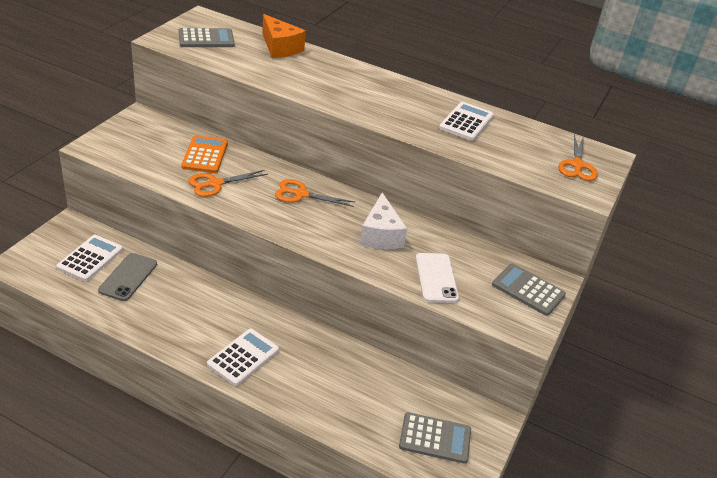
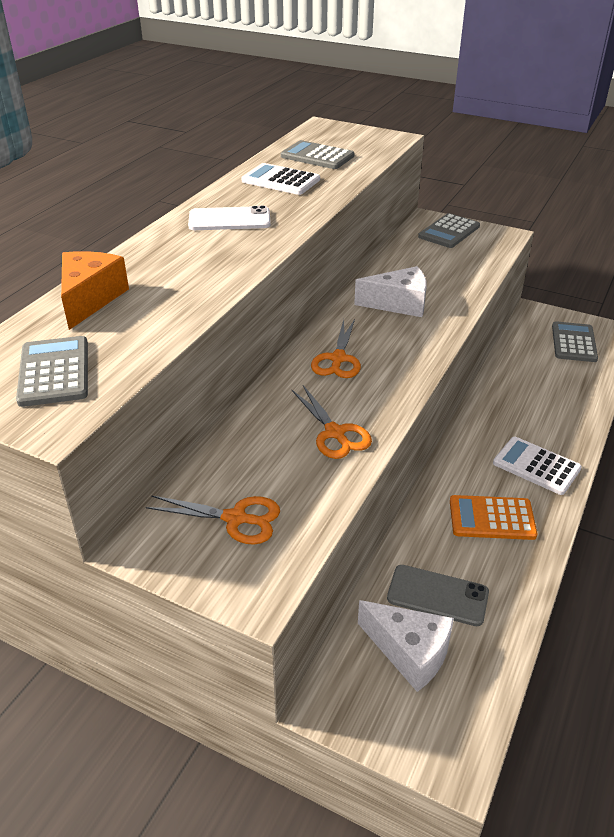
camera: 85 degrees left, 0 degrees up
white calculator [56,235,123,281] -> white cheese [358,600,454,692]
orange calculator [181,135,228,173] -> orange calculator moved to [450,495,537,540]
orange cheese [262,14,306,58] -> orange cheese turned 45 degrees counterclockwise [61,251,129,330]
white phone [415,253,459,303] -> white phone moved to [188,206,271,230]
orange scissors [558,134,598,181] -> orange scissors moved to [146,495,280,544]
none -> grey calculator [281,140,354,169]

